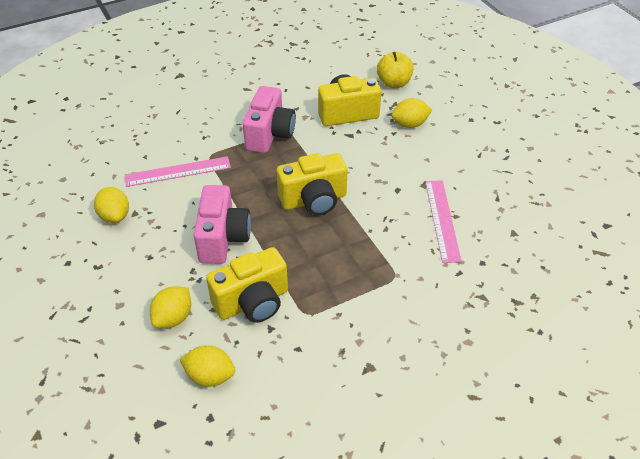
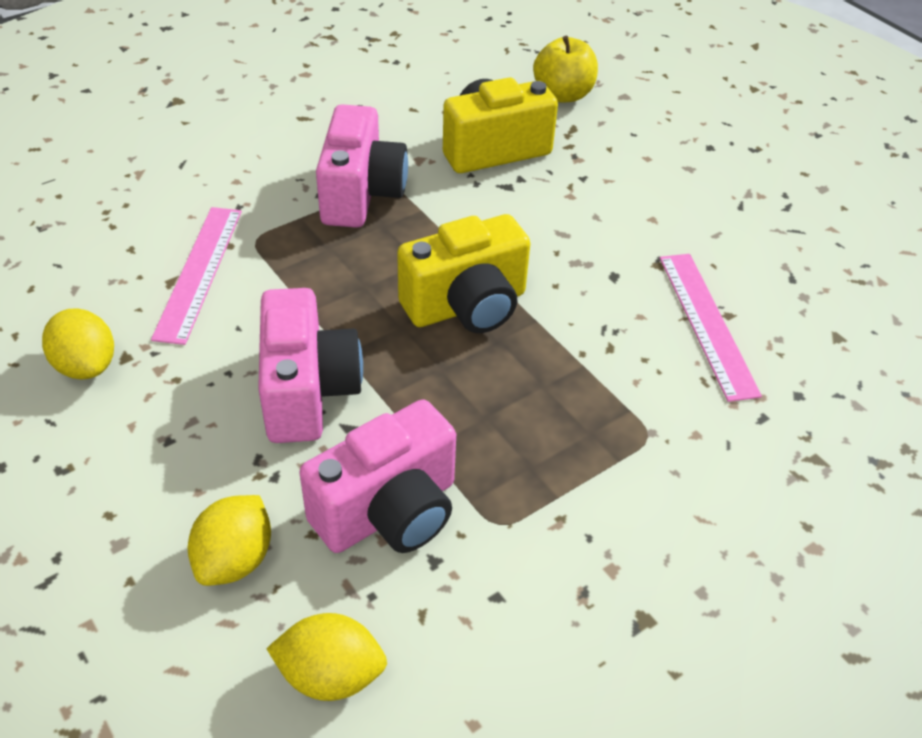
camera: 10 degrees left, 0 degrees up
pink ruler [125,156,231,187] -> pink ruler turned 60 degrees counterclockwise [151,207,242,345]
yellow camera [206,247,288,323] -> pink camera [299,399,456,553]
yellow lemon [391,98,432,128] -> none

